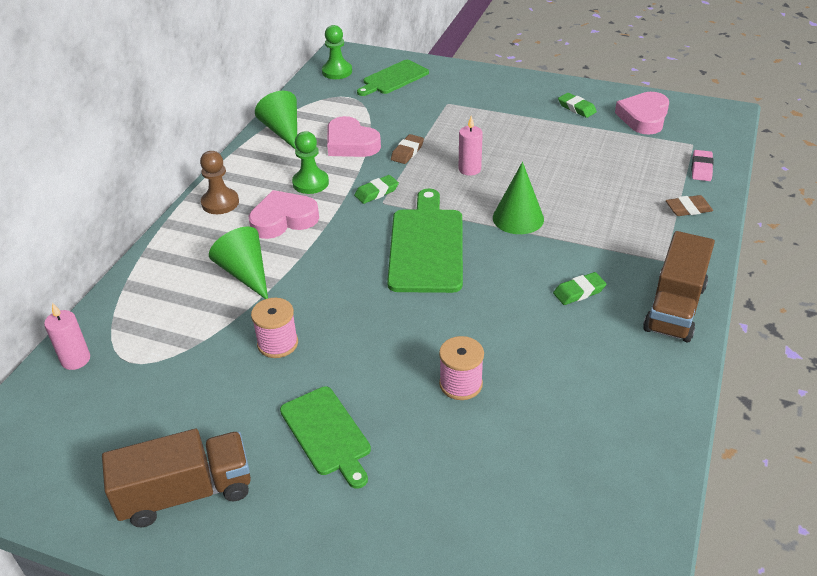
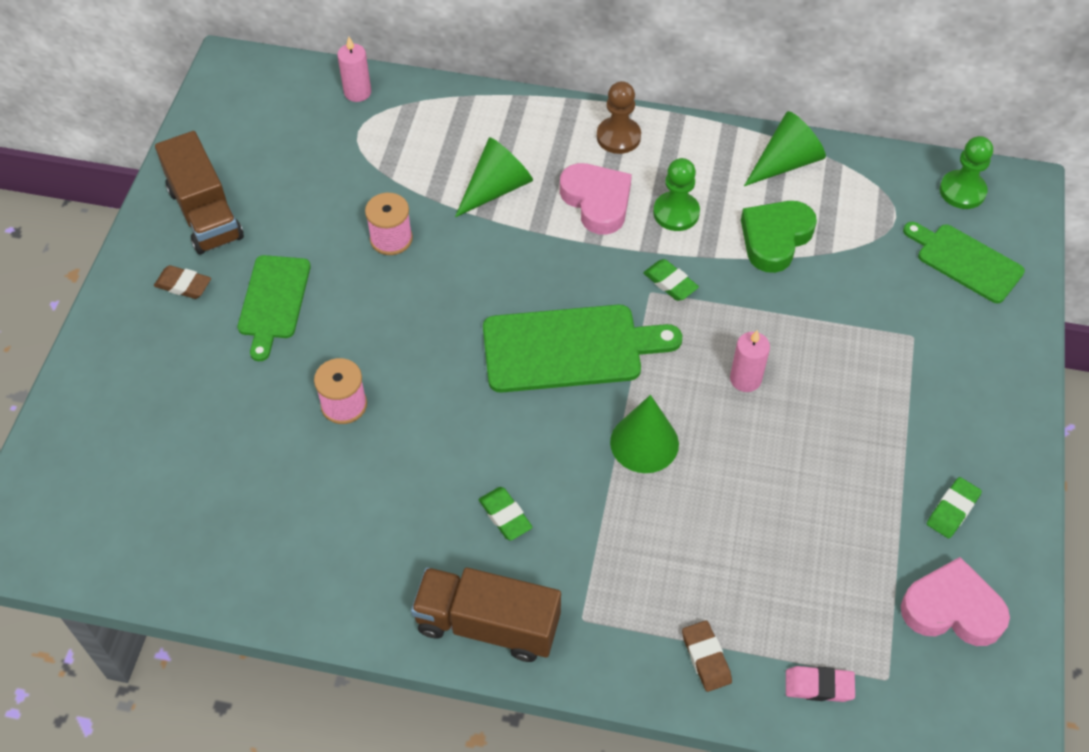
camera: 80 degrees right, 15 degrees up
green cutting board [280,386,371,489] -> green cutting board turned 45 degrees counterclockwise [238,255,311,361]
pink heart [327,116,381,157] -> green heart [741,201,817,273]
brown eraser [391,134,424,164] -> brown eraser moved to [154,265,211,299]

